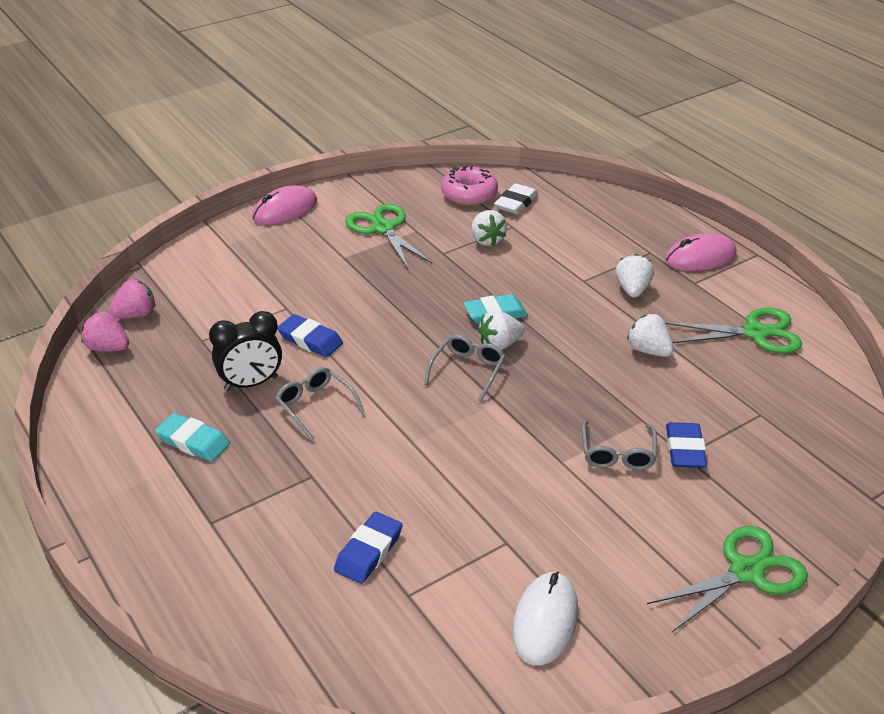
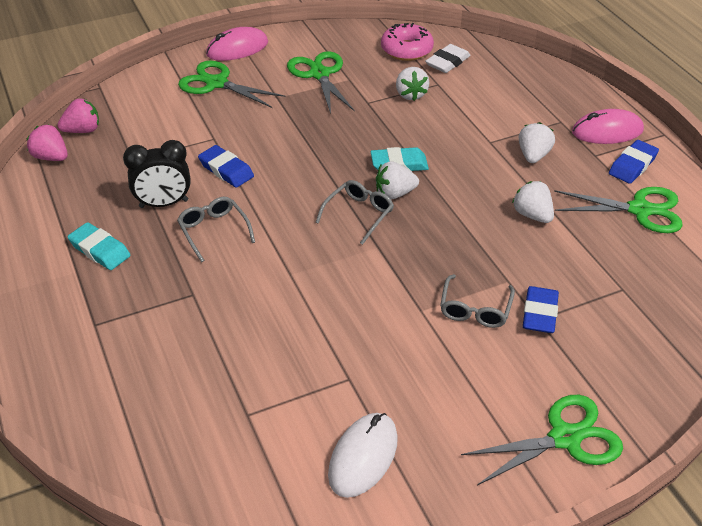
camera: 10 degrees right, 5 degrees up
blue eraser [334,512,402,584] -> blue eraser moved to [609,140,659,184]
none -> green scissors [178,60,285,108]

